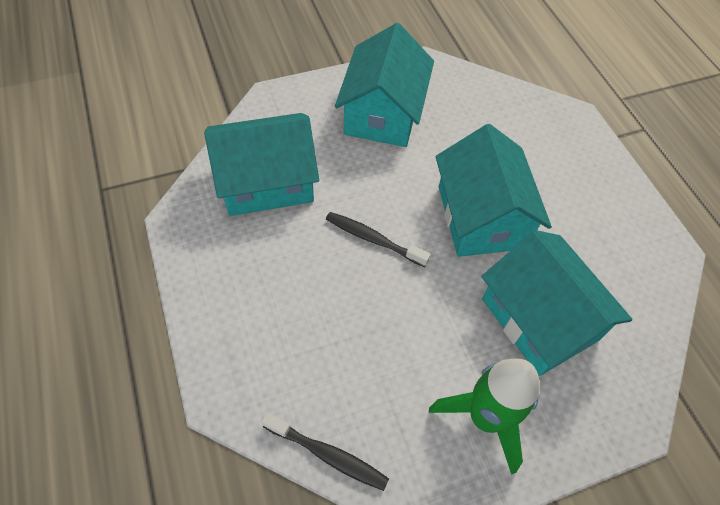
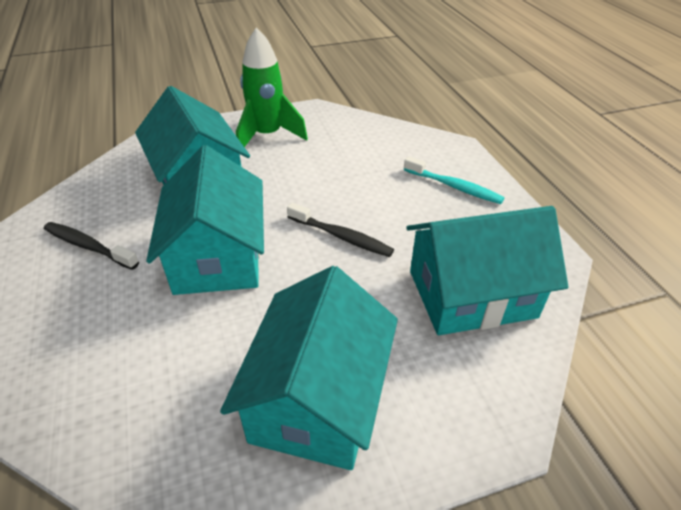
camera: 175 degrees left, 15 degrees down
black toothbrush [262,413,389,491] -> black toothbrush moved to [44,222,139,270]
none -> turquoise toothbrush [404,156,505,204]

